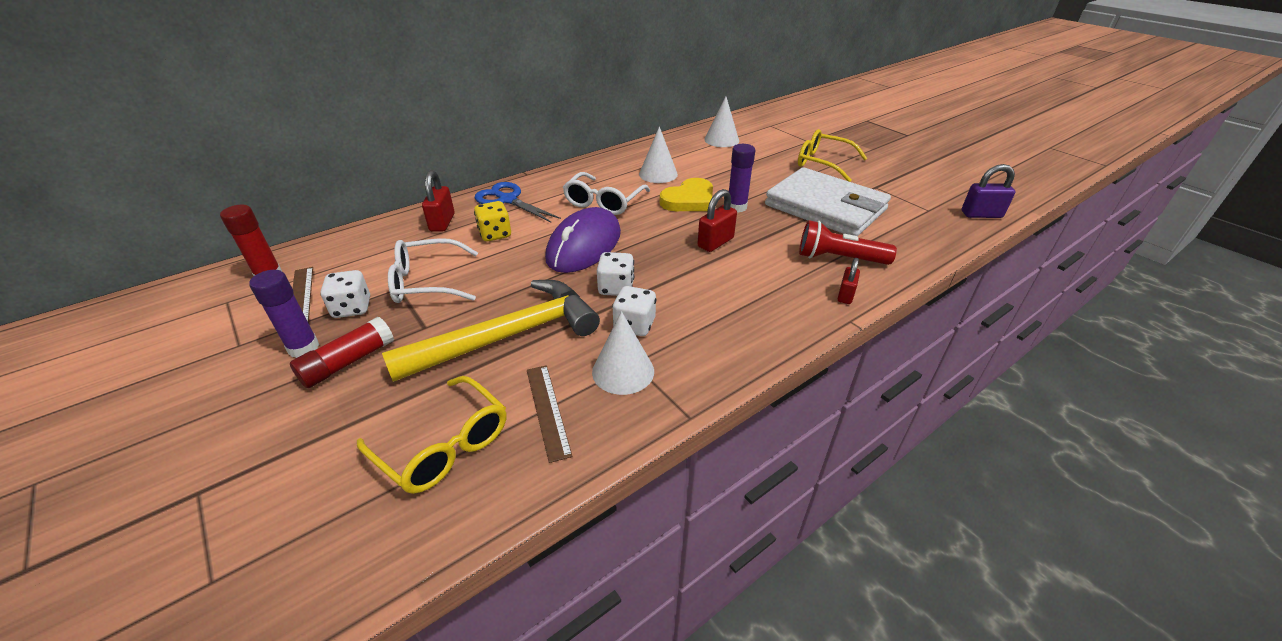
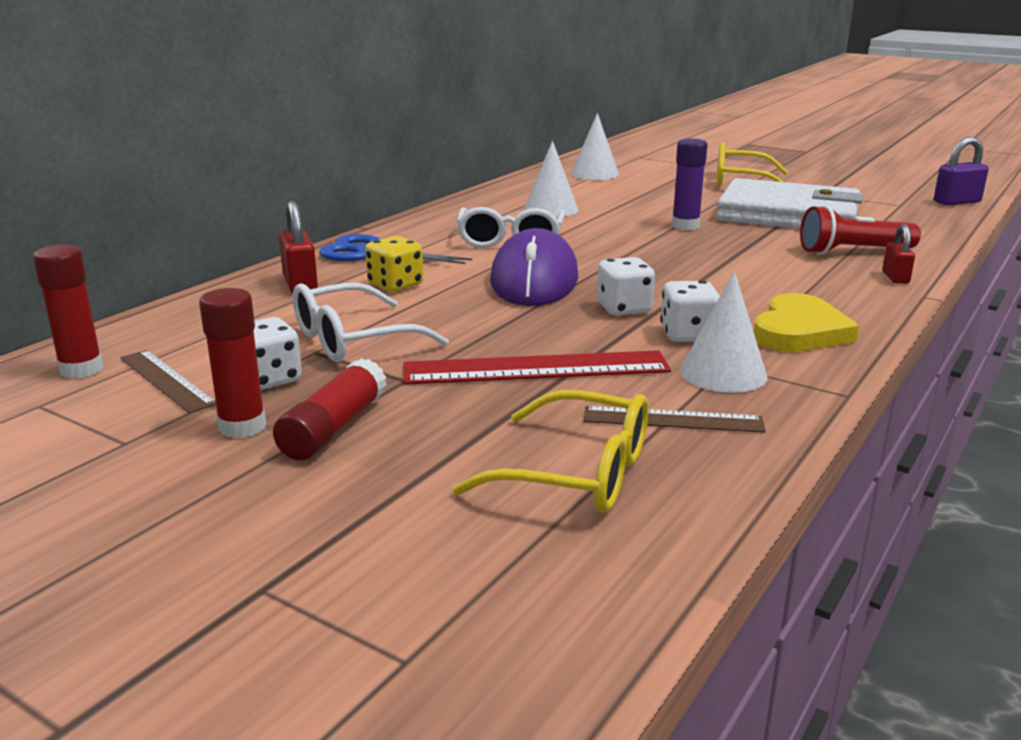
camera: 20 degrees left, 15 degrees down
purple glue stick [249,270,319,358] -> red glue stick [199,288,266,439]
yellow hammer [382,280,600,382] -> red ruler [403,350,671,385]
brown ruler [527,365,573,463] -> brown ruler turned 45 degrees counterclockwise [584,406,766,433]
yellow heart [659,178,713,211] -> yellow heart moved to [754,293,859,352]
red padlock [697,189,737,252] -> none

